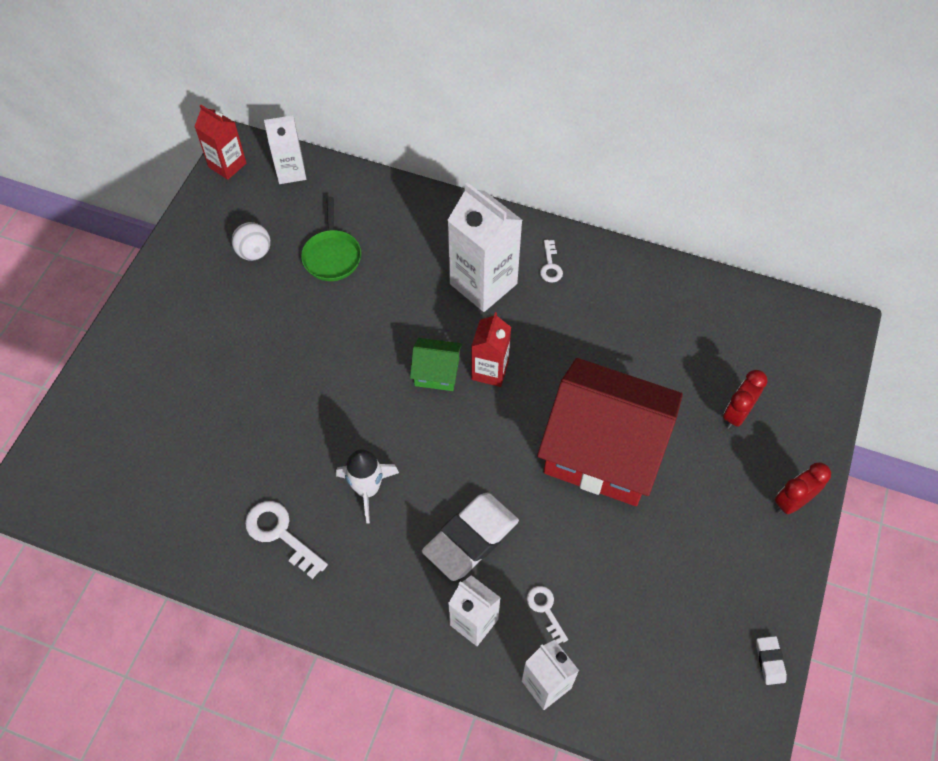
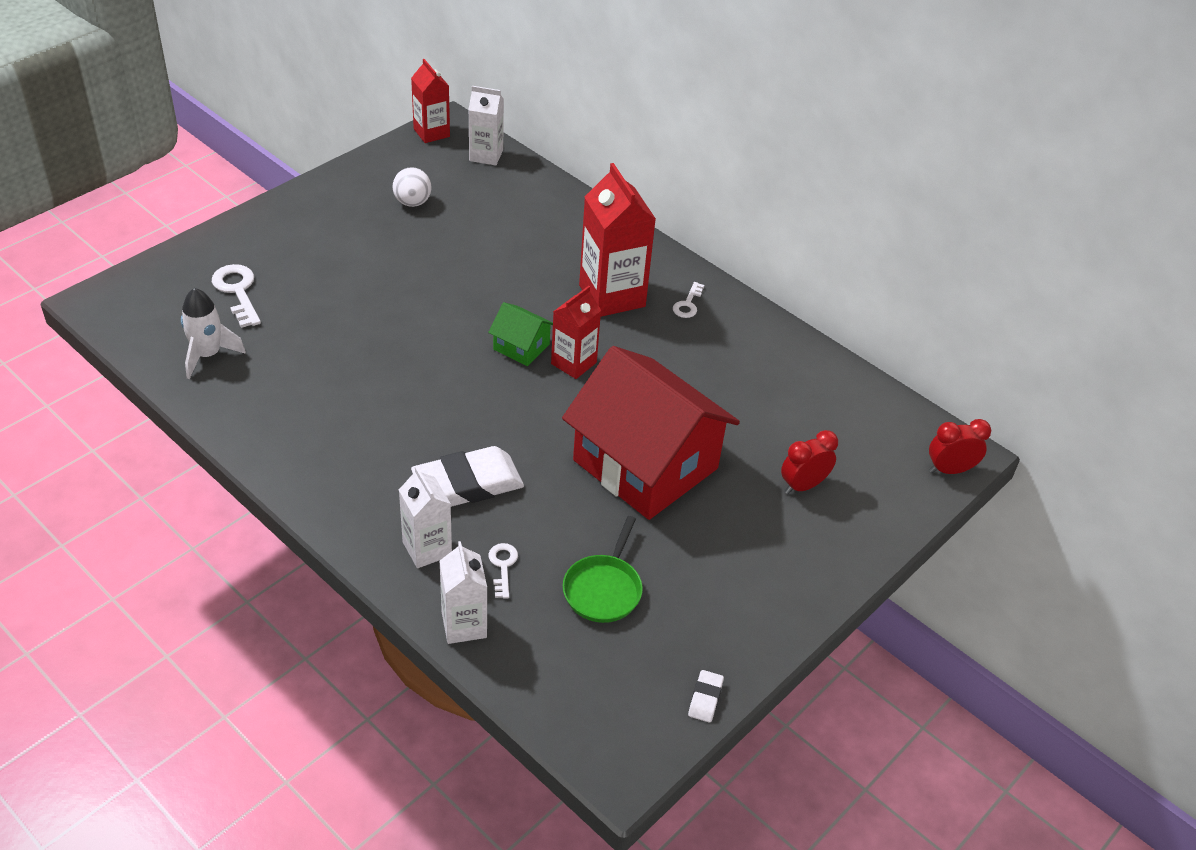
camera: 20 degrees right, 15 degrees down
white key [245,501,328,579] -> white key moved to [212,264,261,328]
green pan [301,197,361,281] -> green pan moved to [563,516,643,623]
white rocket [336,449,399,524] -> white rocket moved to [181,288,246,379]
white carton [447,182,522,312] -> red carton [579,163,656,317]
red clock [775,462,831,514] -> red clock moved to [929,419,991,474]

